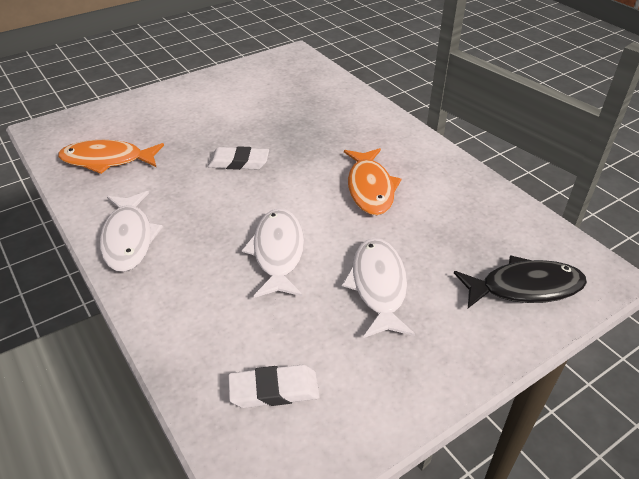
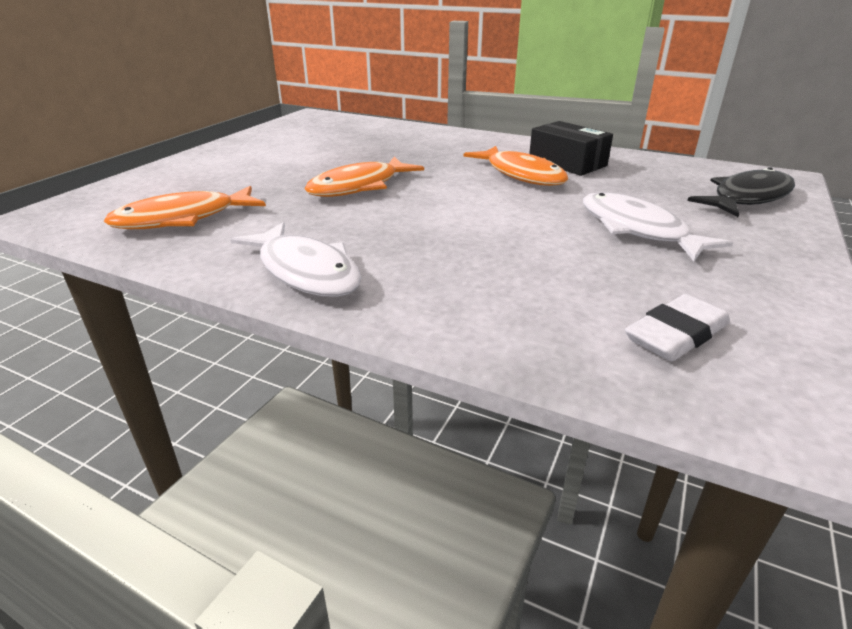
camera: 30 degrees left, 10 degrees down
white eraser [208,146,269,170] -> orange fish [304,157,424,197]
white fish [242,208,304,298] -> none
none -> black box [529,121,613,176]

